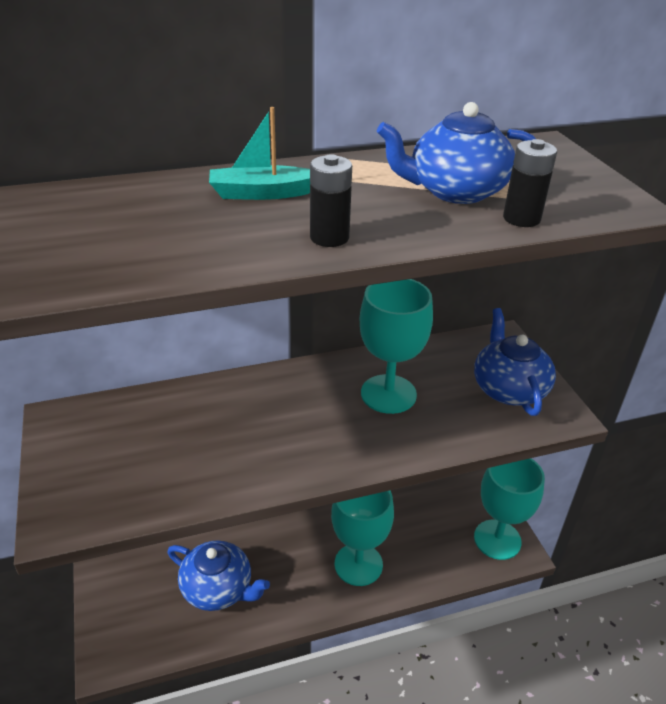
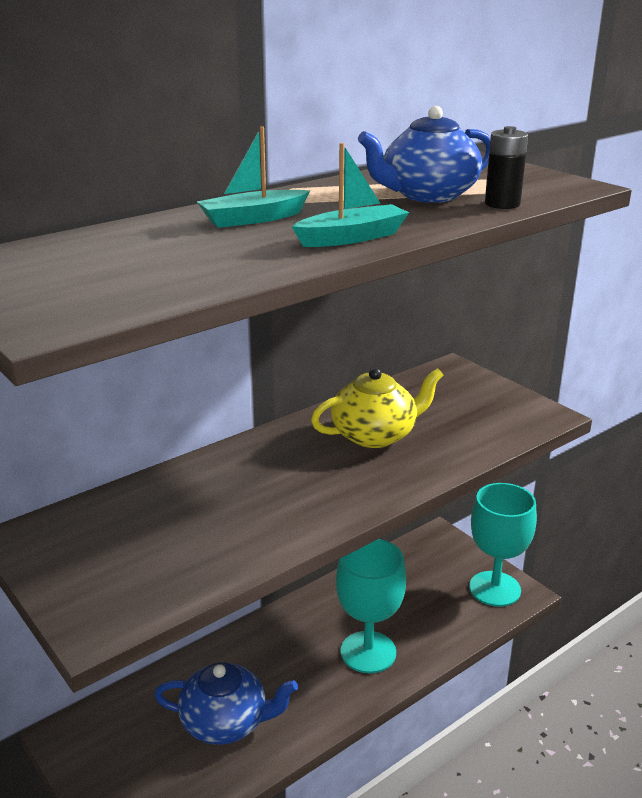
camera: 20 degrees left, 10 degrees down
black battery [310,154,352,247] -> turquoise boat [291,143,409,247]
turquoise goblet [360,279,433,414] -> yellow teapot [311,368,443,448]
blue teapot [474,308,556,416] -> none

